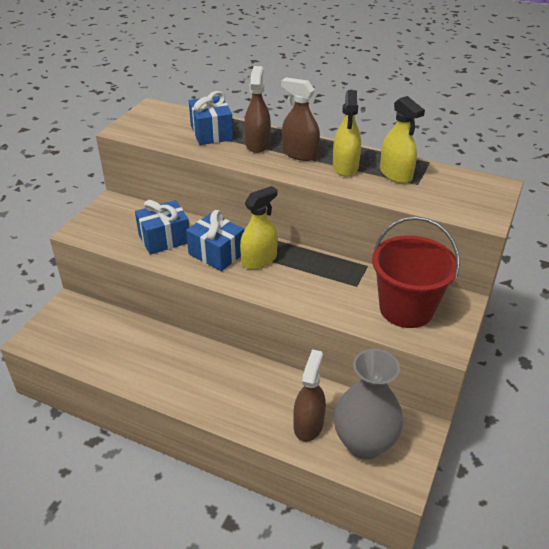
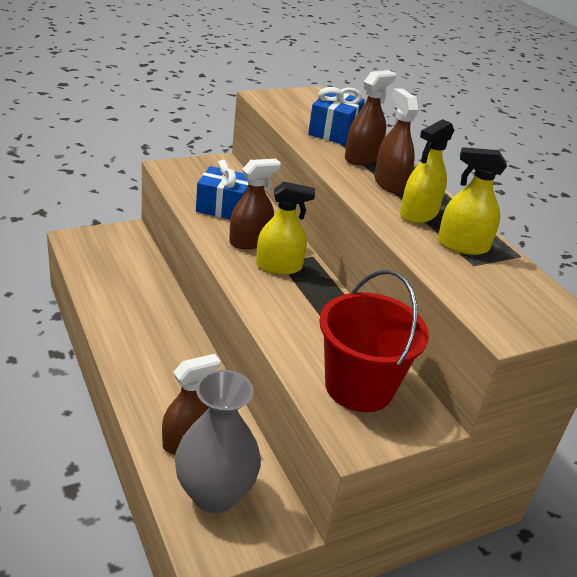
camera: 35 degrees right, 5 degrees down
blue gift [186,210,244,271] -> brown spray bottle [229,159,281,249]
yellow spray bottle [380,96,425,184] -> yellow spray bottle turned 90 degrees clockwise [438,147,507,255]

